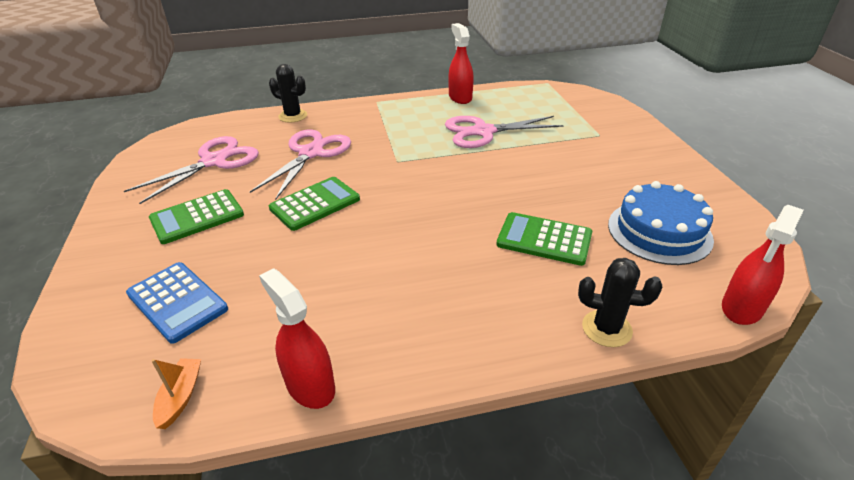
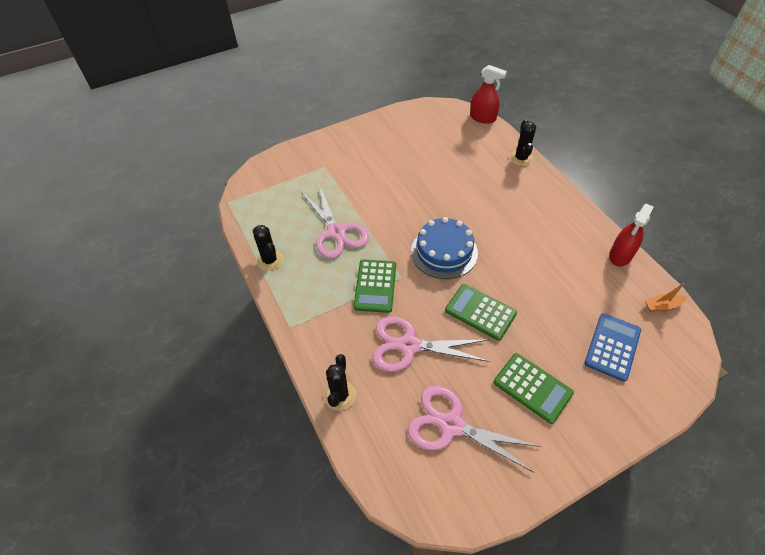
camera: 105 degrees left, 15 degrees up
red spray bottle [448,23,474,104] -> black cactus [253,225,283,271]
green calculator [496,212,592,266] -> green calculator moved to [354,259,396,313]
blue cake [608,181,714,265] -> blue cake moved to [411,217,478,279]

